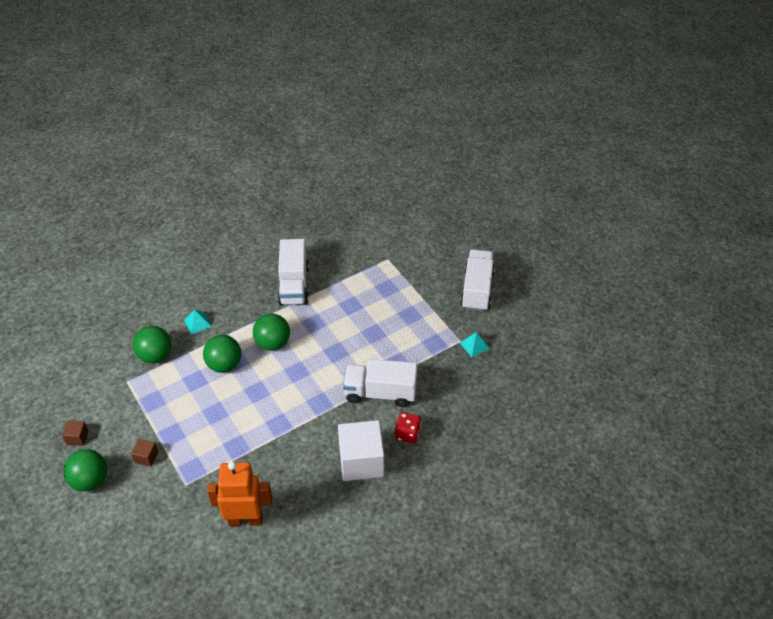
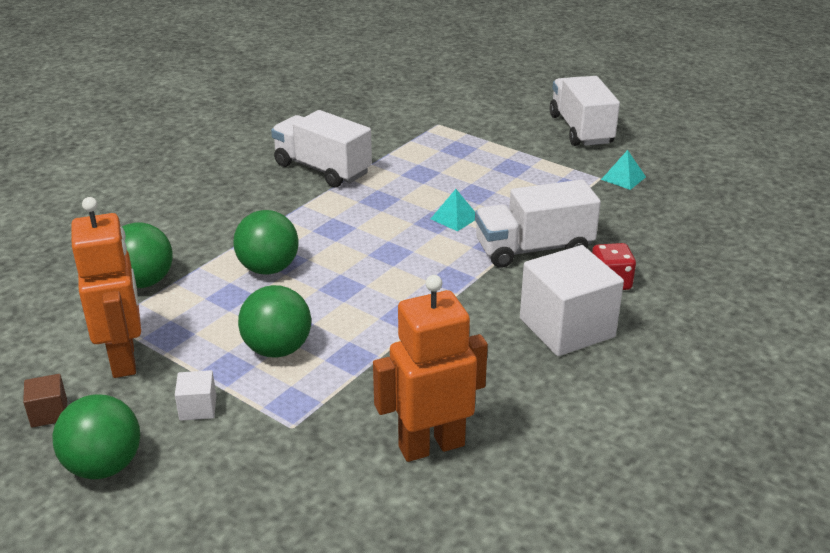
camera: 20 degrees left, 15 degrees down
brown cube [131,439,159,467] -> white cube [175,370,216,421]
turquoise pyramid [184,310,212,334] -> turquoise pyramid moved to [431,189,475,231]
green ball [253,313,290,351] -> green ball moved to [238,285,311,358]
white truck [278,239,309,306] -> white truck turned 150 degrees clockwise [271,110,372,187]
none -> orange robot [71,197,141,378]

